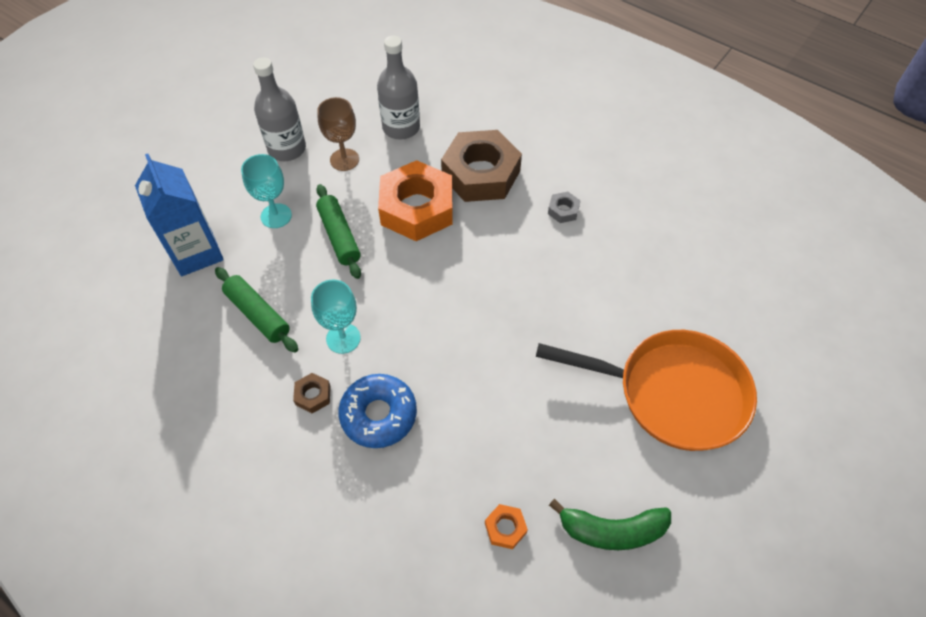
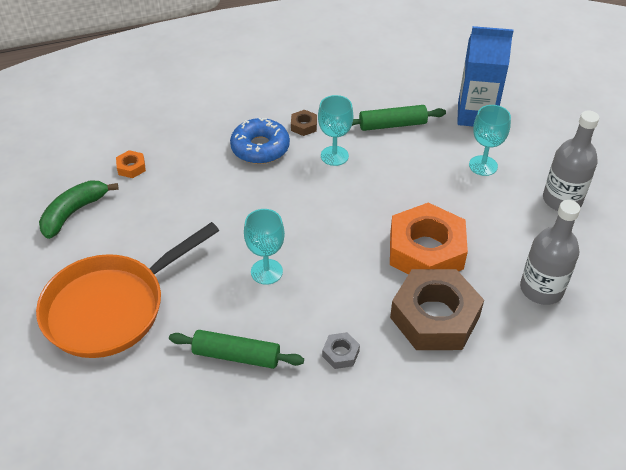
camera: 125 degrees right, 10 degrees down
green rolling pin [316,184,361,279] -> green rolling pin moved to [169,330,304,369]
brown goblet [317,97,359,171] -> none
none -> turquoise goblet [244,209,285,285]

